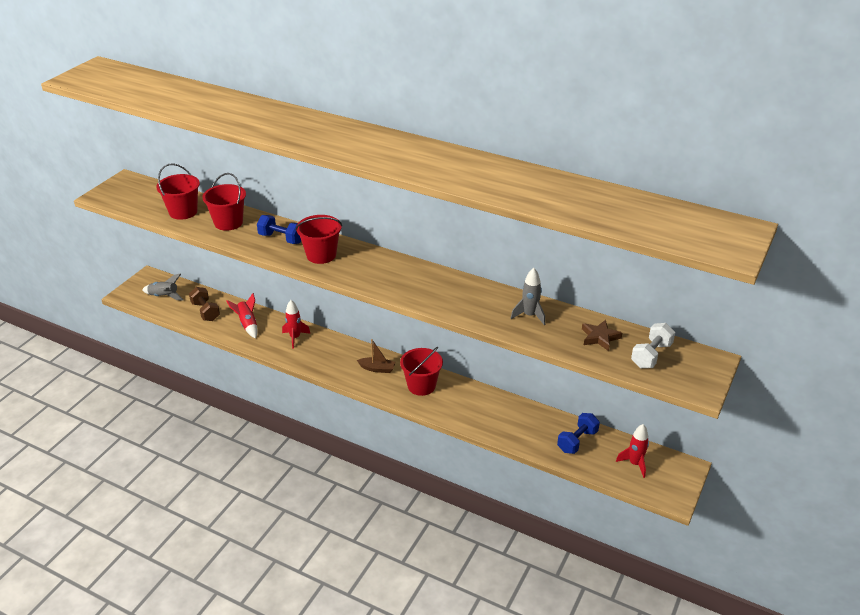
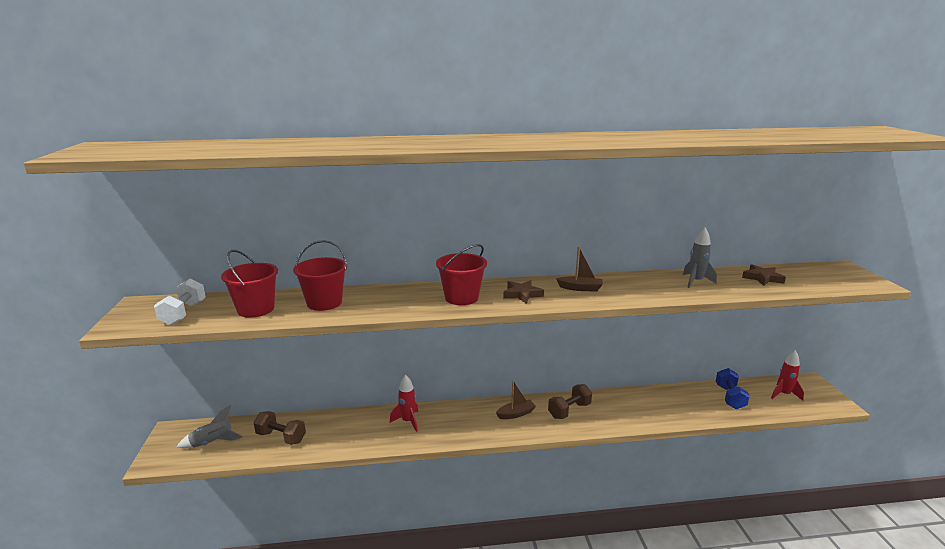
camera: 35 degrees left, 15 degrees down
red rocket [226,293,258,339] -> none
blue dumbbell [257,215,301,244] -> none
red bucket [400,347,443,396] -> brown dumbbell [548,384,592,419]
white dumbbell [631,323,675,368] -> white dumbbell moved to [154,278,206,325]
none -> brown star [503,280,544,304]
none -> brown boat [556,247,603,291]

